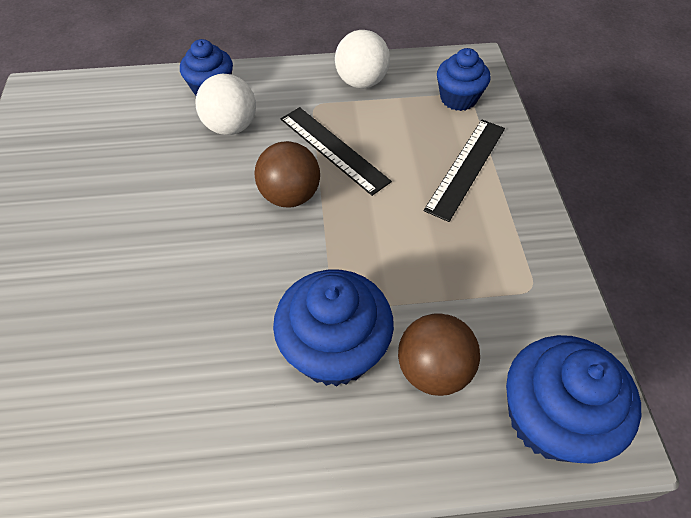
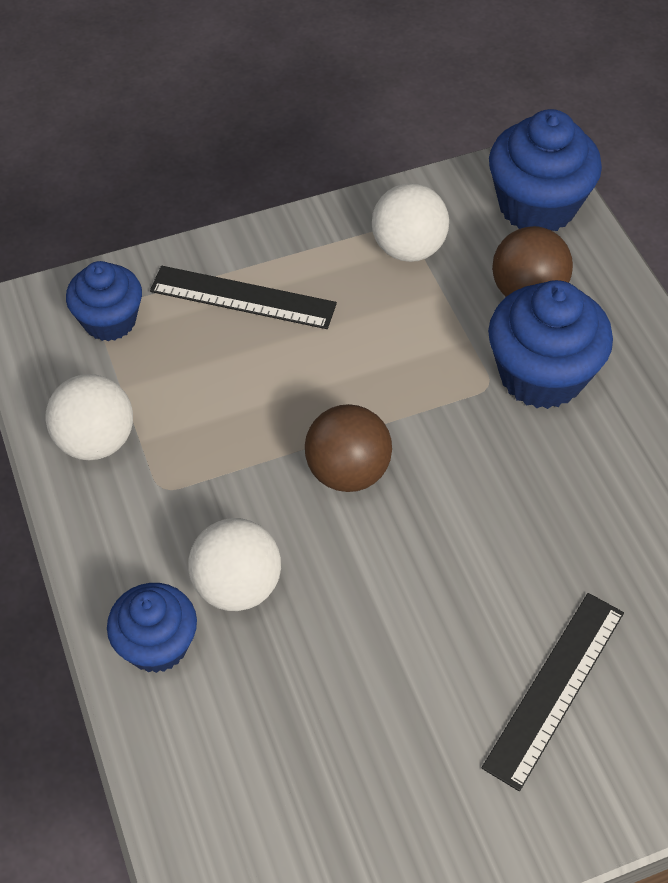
camera: 105 degrees left, 0 degrees up
black ruler [281,107,392,196] -> black ruler moved to [482,593,624,791]
none -> white ball [372,183,449,262]

